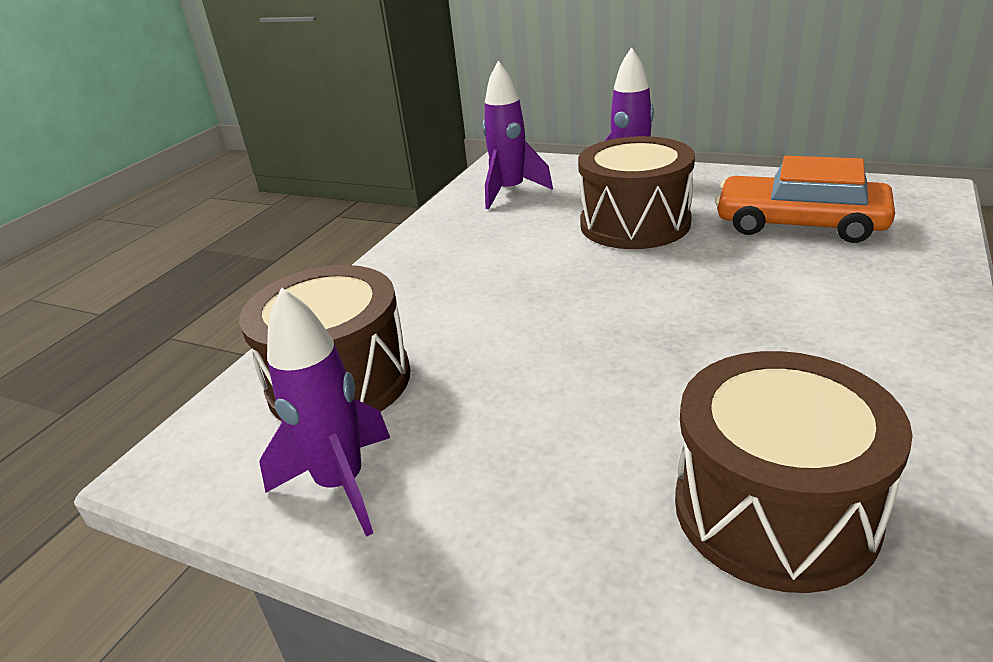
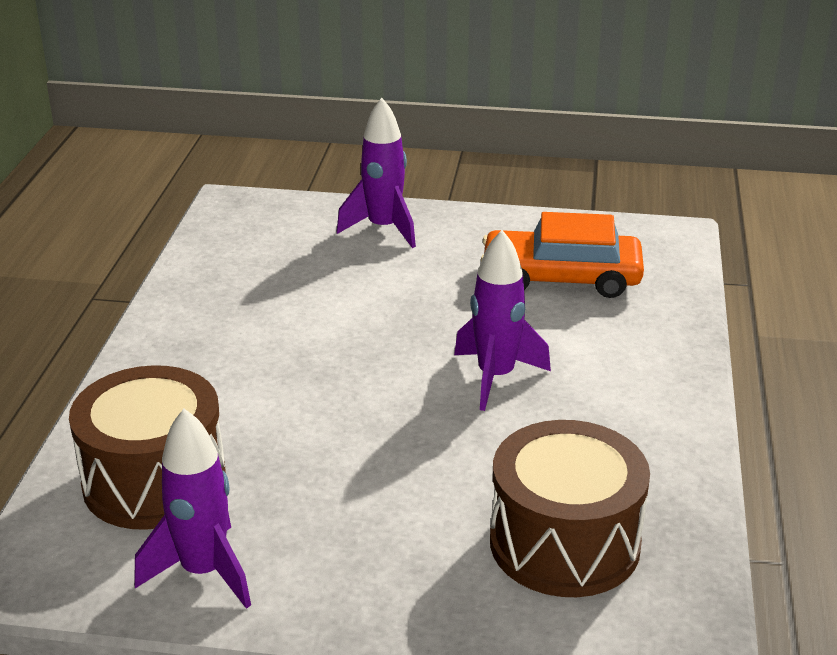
camera: 20 degrees left, 0 degrees up
purple rocket [483,61,553,209] -> purple rocket moved to [454,230,551,411]
brown drum [578,136,695,249] -> none

